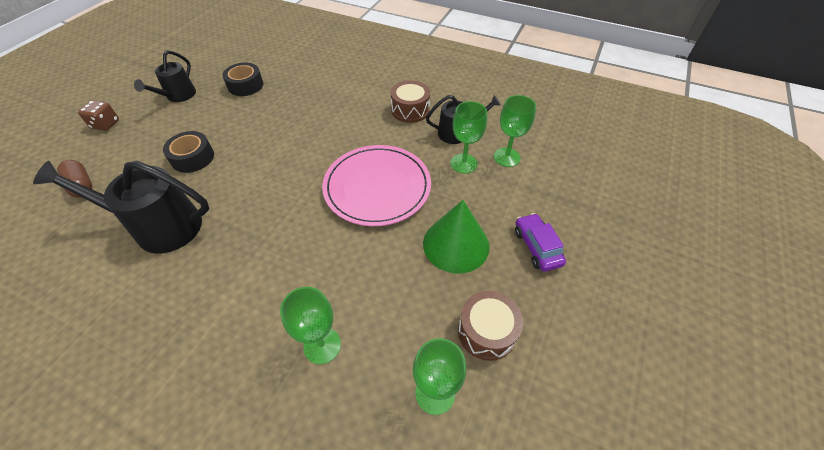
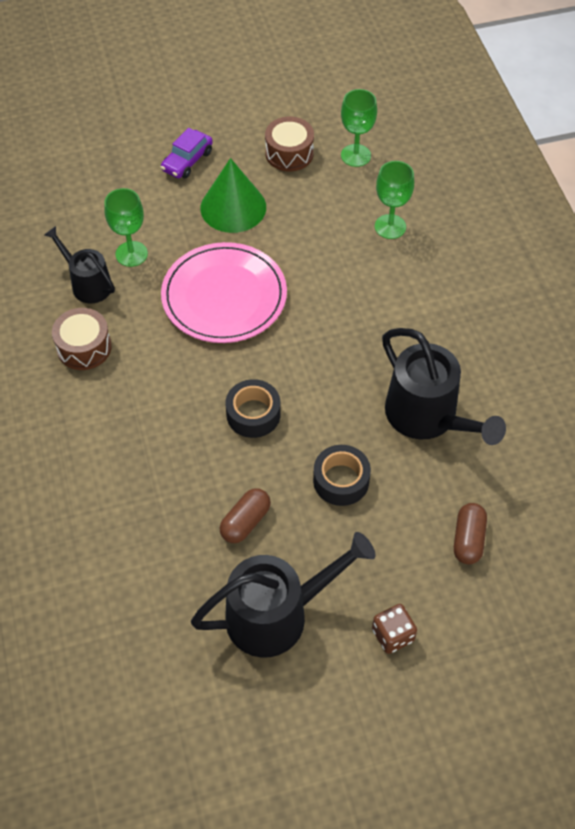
camera: 130 degrees left, 5 degrees up
black watering can [134,51,196,102] -> black watering can [191,532,375,658], size x1.67
black tape [223,63,263,96] -> black tape moved to [225,379,281,438]
green goblet [494,95,536,167] -> none
none -> brown capsule [219,488,271,543]

